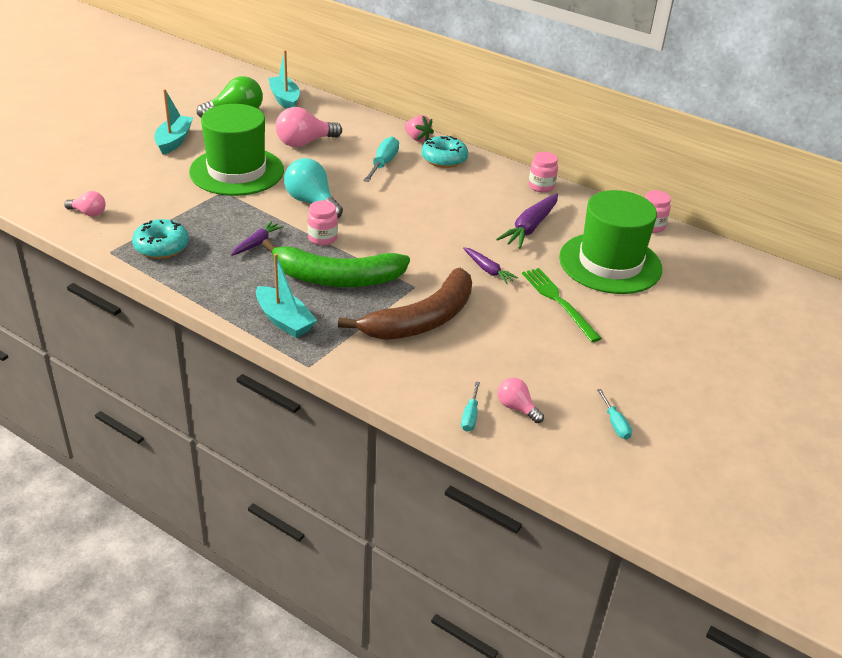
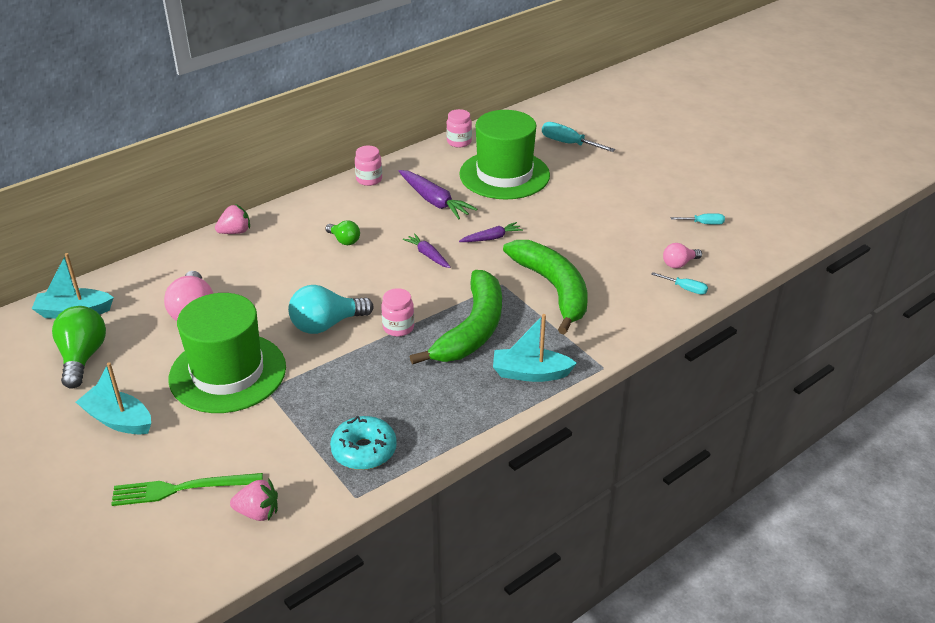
camera: 70 degrees left, 0 degrees up
pink light bulb [64,191,106,217] -> pink strawberry [230,479,278,521]
purple carrot [231,221,284,256] -> purple carrot moved to [403,233,451,268]
turquoise boat [256,253,317,338] -> turquoise boat turned 150 degrees counterclockwise [493,314,577,382]
brown banana [338,268,472,340] -> green banana [503,240,588,335]
turquoise screwdriver [363,136,399,182] -> turquoise screwdriver moved to [542,122,615,152]
turquoise donut [421,136,468,168] -> none
green fork [522,268,602,342] -> green fork moved to [111,473,263,506]
none -> green light bulb [325,220,360,245]

